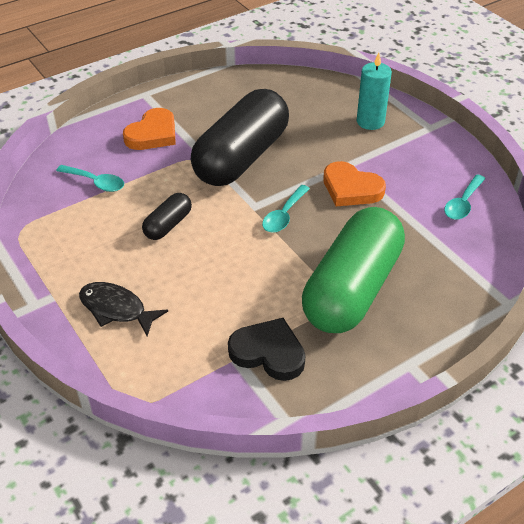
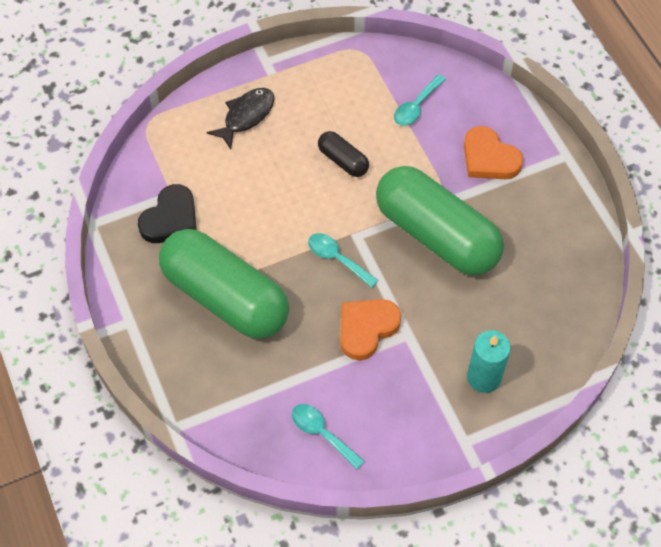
camera: 100 degrees right, 15 degrees up
black capsule [191,89,289,186] -> green capsule [376,166,504,275]

